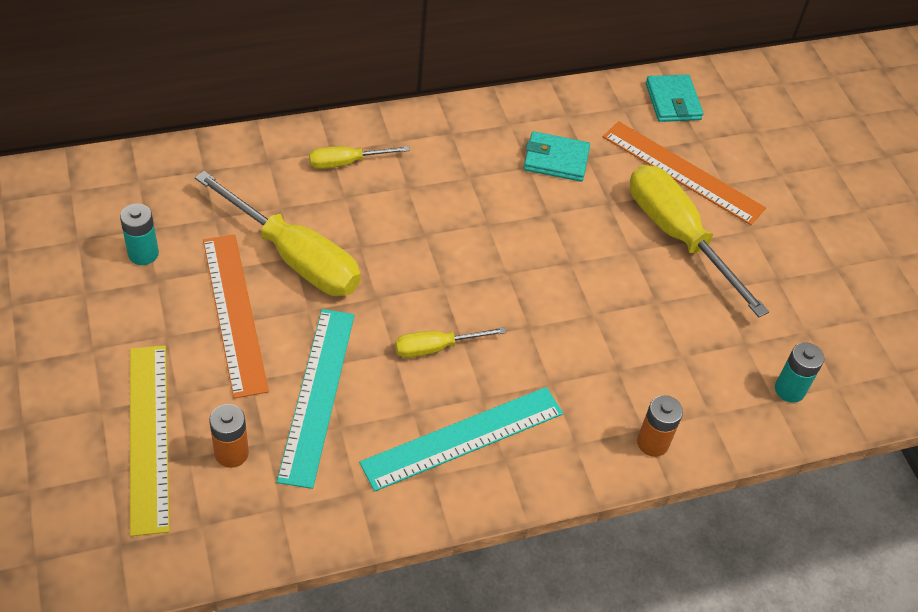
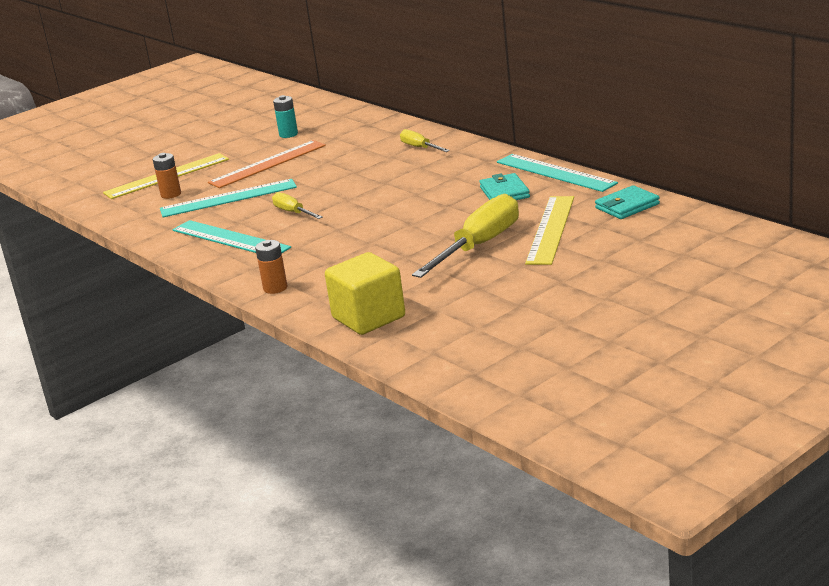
camera: 75 degrees right, 25 degrees down
yellow screwdriver [195,171,361,296] -> none
orange ruler [603,121,766,225] -> yellow ruler [525,196,574,265]
turquoise battery [775,342,824,403] -> yellow cube [325,252,405,335]
none -> turquoise ruler [497,154,618,192]

